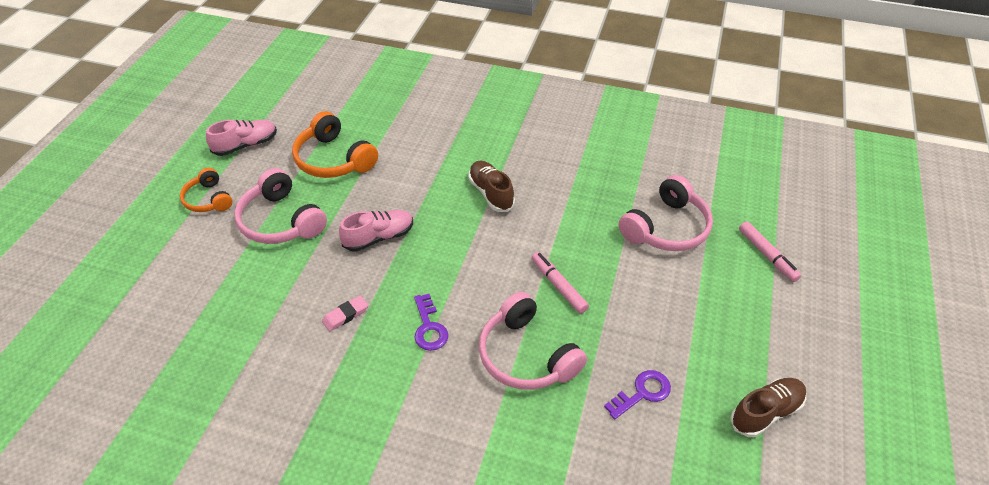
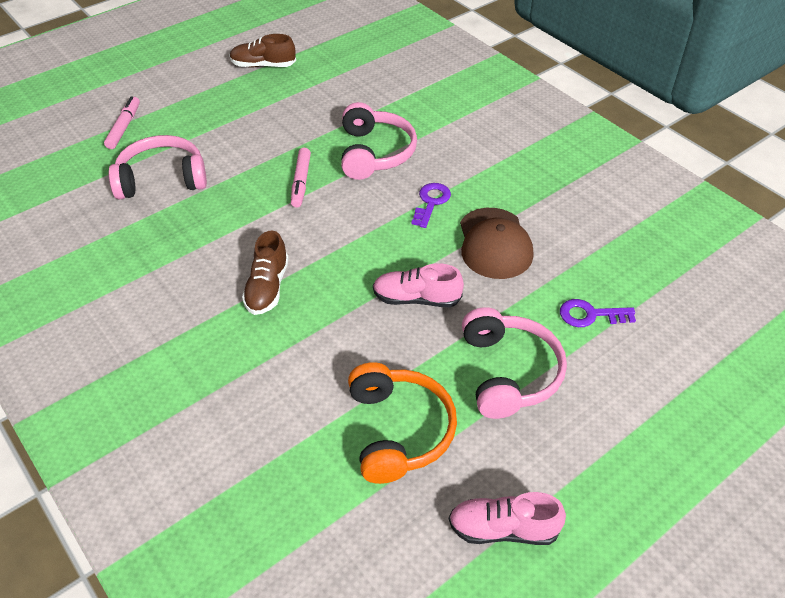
camera: 145 degrees left, 0 degrees up
orange headphones [180,168,232,212] -> none
pink eraser [322,295,368,332] -> brown cap [460,208,533,279]
purple key [604,370,671,419] -> purple key moved to [560,299,636,327]

